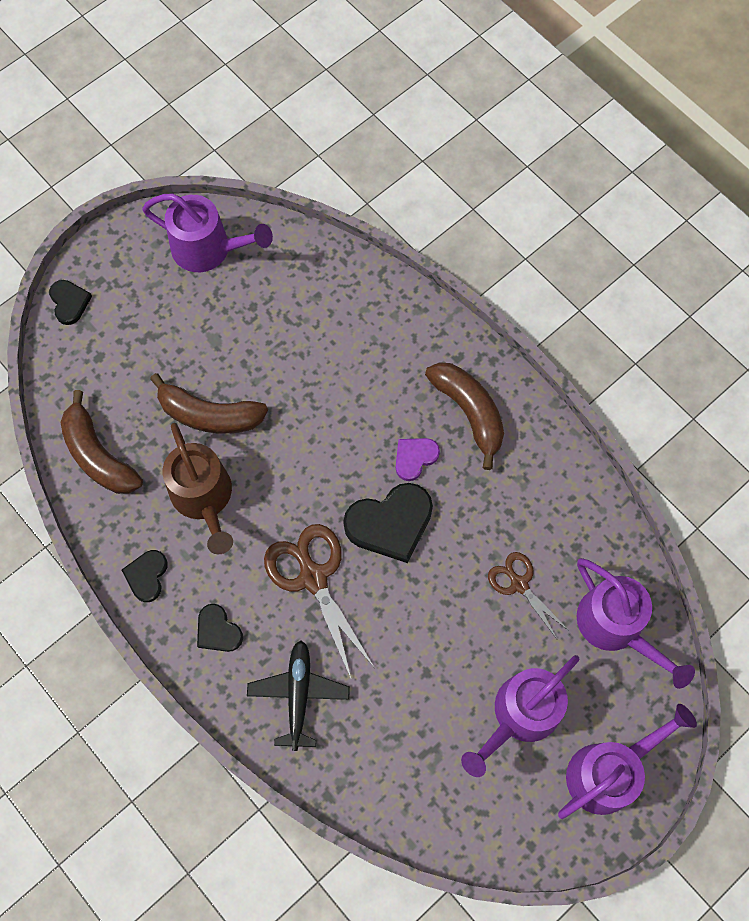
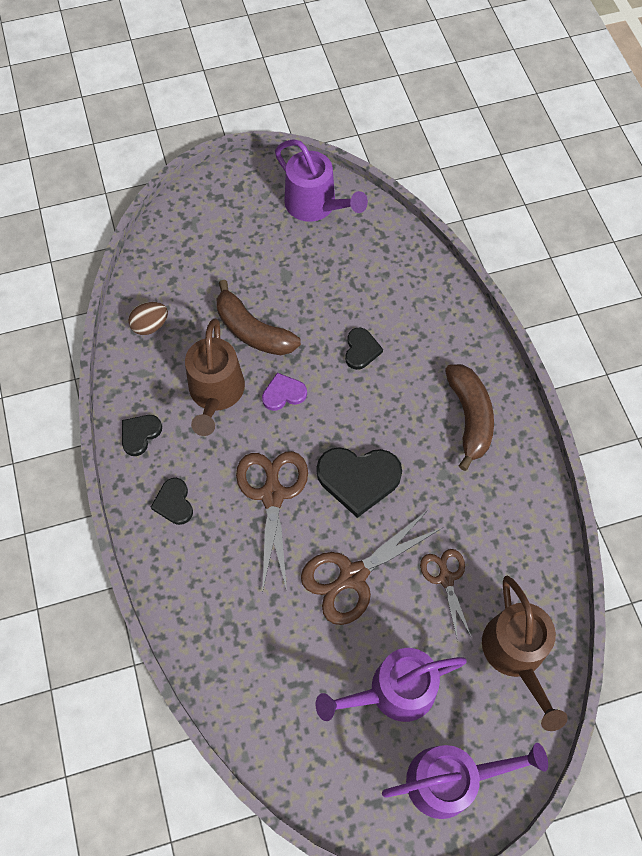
camera: 25 degrees right, 5 degrees down
black heart [49,280,92,325] -> black heart moved to [345,327,383,370]
brown banana [61,390,143,494] -> brown egg [128,302,168,335]
black plane [247,640,350,751] -> none
purple heart [396,438,440,481] -> purple heart moved to [262,373,307,411]
purple watering can [577,558,695,689] -> brown watering can [482,576,568,731]
none -> brown scissors [301,510,442,625]

